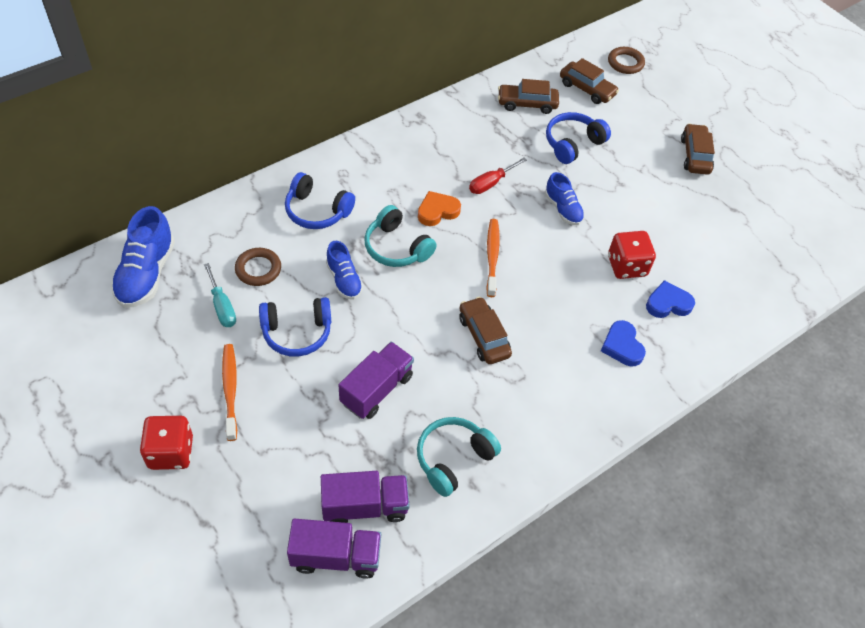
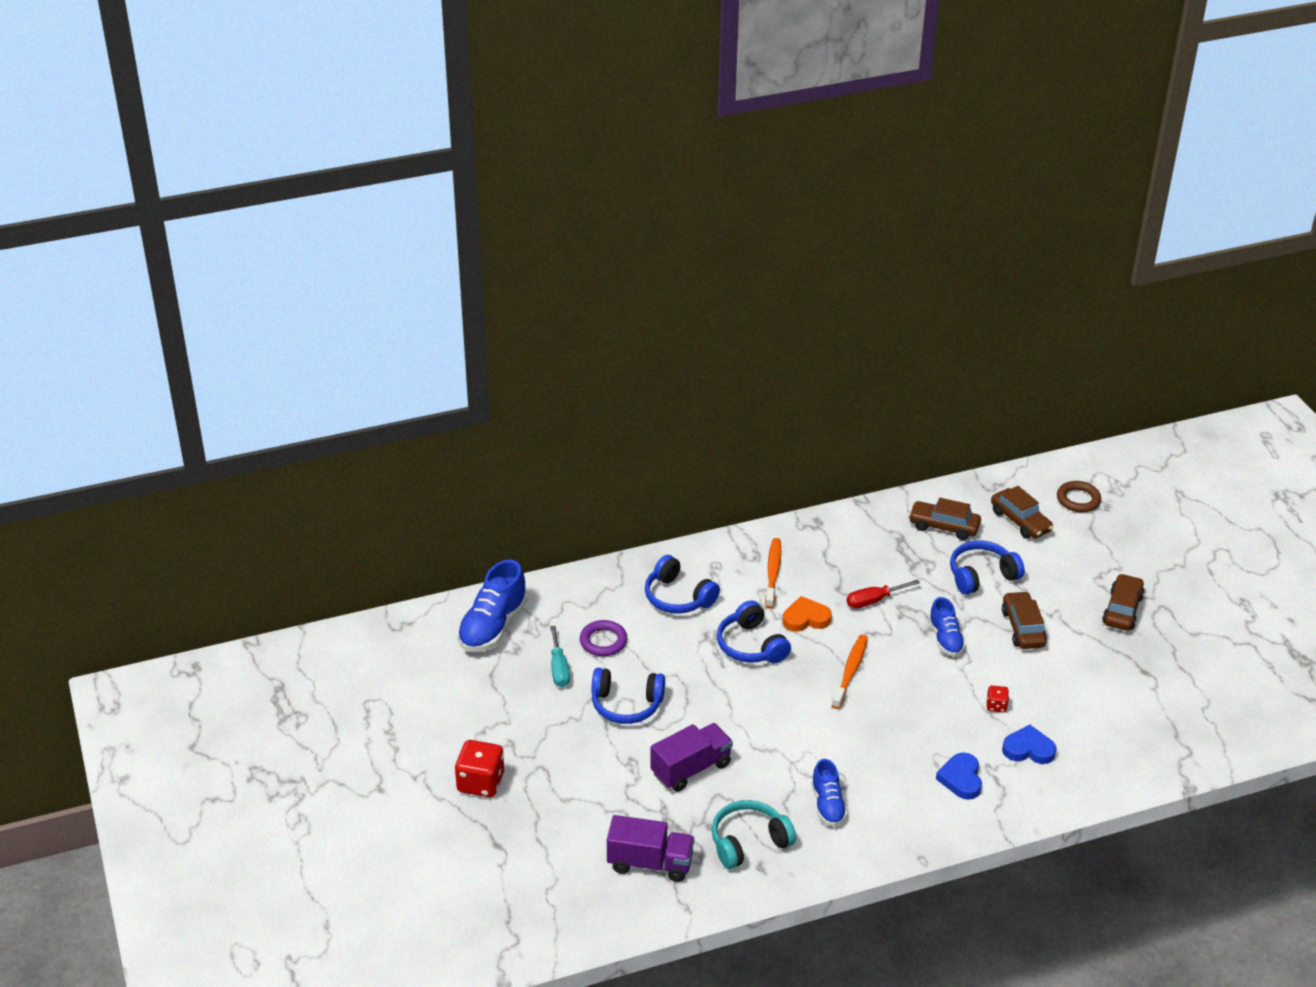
camera: 20 degrees right, 15 degrees down
orange toothbrush [222,344,237,441] -> orange toothbrush moved to [765,538,781,609]
brown ring [235,248,281,286] -> purple ring [580,620,627,656]
purple truck [287,519,381,579] -> none
blue shoe [326,241,363,299] -> blue shoe moved to [811,759,847,826]
turquoise headphones [364,205,437,267] -> blue headphones [717,600,791,663]
brown car [459,297,512,364] -> brown car moved to [1002,591,1047,649]
red dice [608,231,656,279] -> red dice [987,686,1009,712], size x0.51

